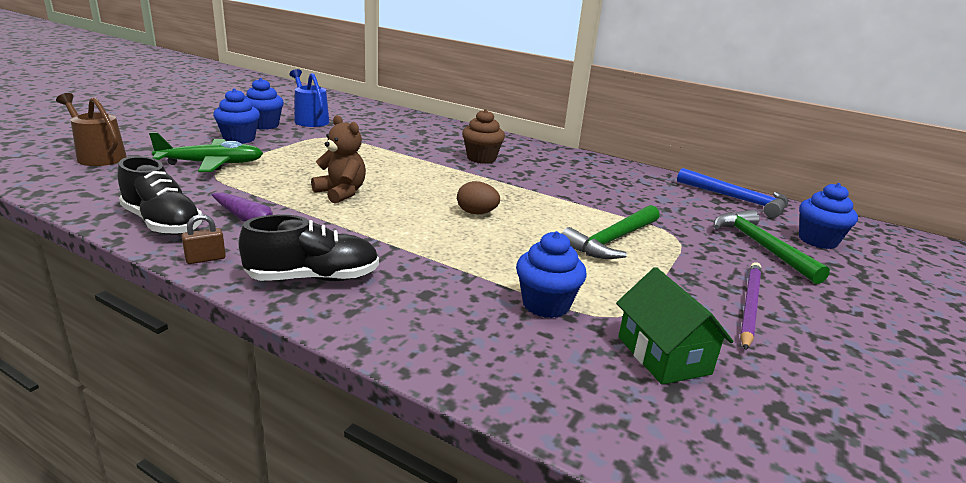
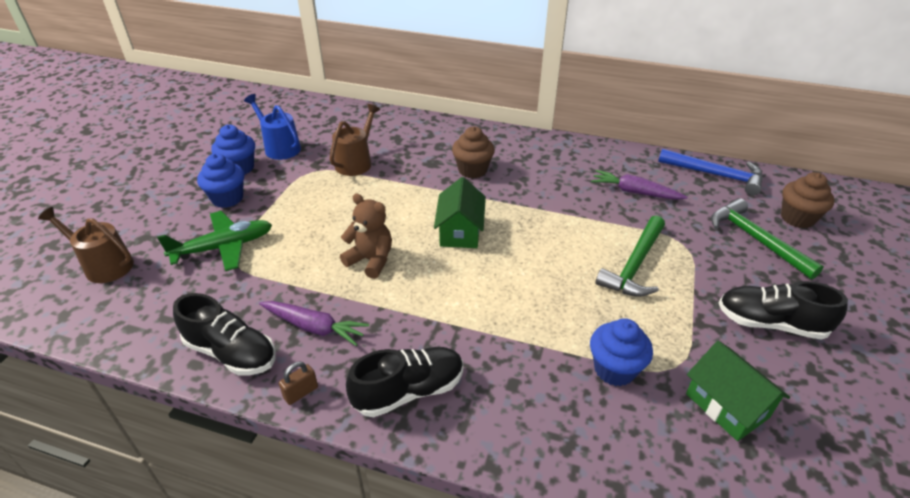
camera: 10 degrees left, 15 degrees up
brown egg [457,181,500,214] -> none
purple pencil [740,262,761,351] -> black shoe [718,281,848,340]
blue cupcake [799,183,858,249] -> brown cupcake [781,172,835,228]
none -> brown watering can [330,104,380,176]
none -> green house [434,177,486,248]
none -> purple carrot [591,170,688,200]

